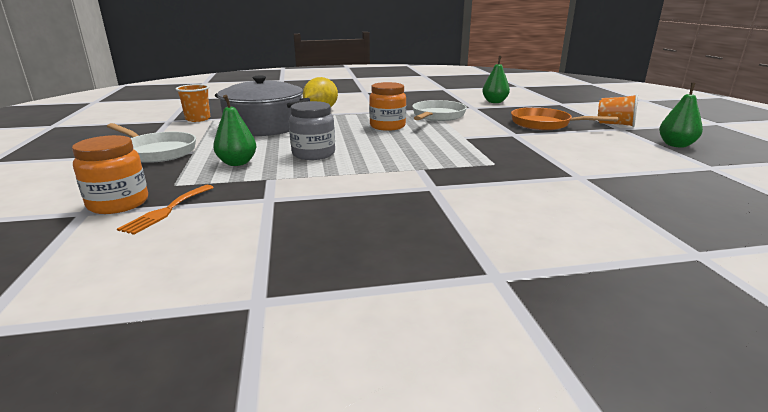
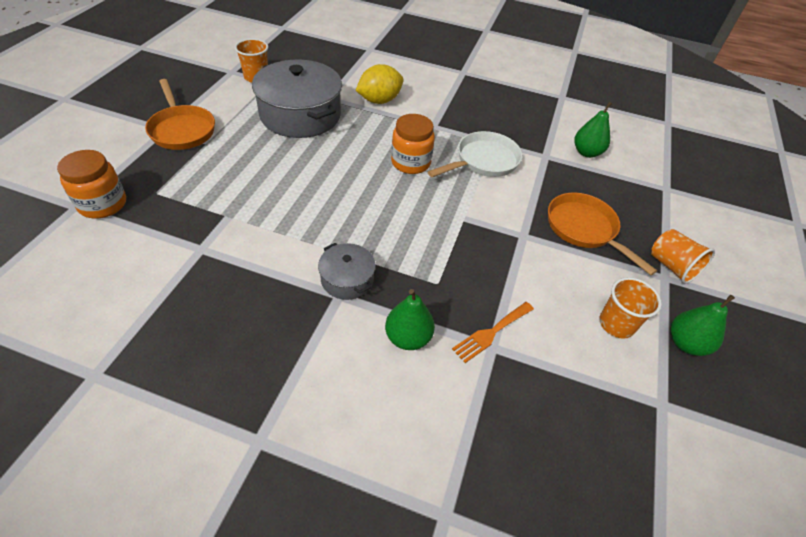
camera: 25 degrees right, 25 degrees up
white pan [107,123,196,163] -> orange pan [145,79,215,150]
orange fork [117,185,214,235] -> orange fork moved to [452,302,534,363]
green pear [213,95,256,166] -> green pear moved to [385,289,435,350]
grey jar [289,101,335,160] -> none
none -> grey pot [318,243,376,300]
none -> orange cup [599,277,662,339]

